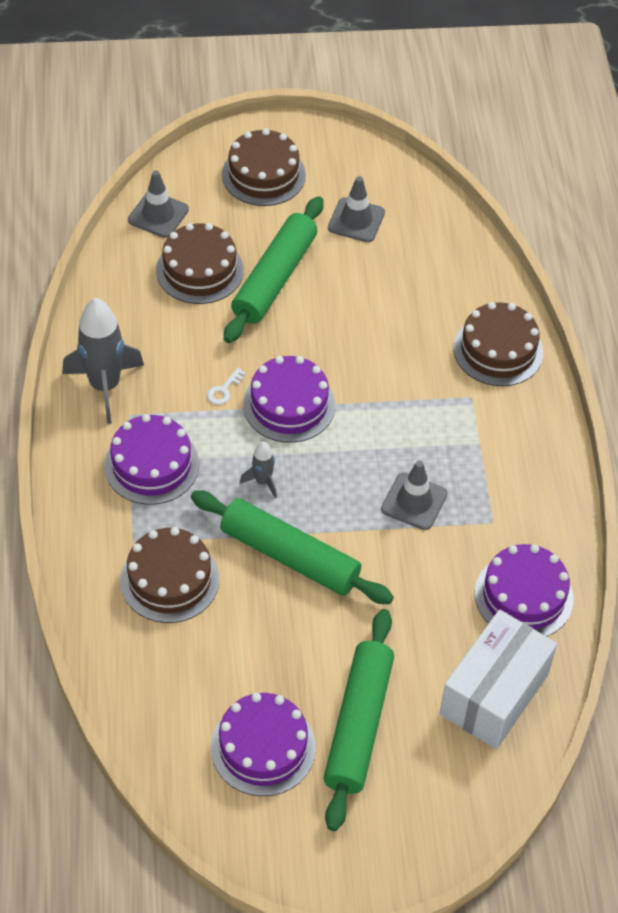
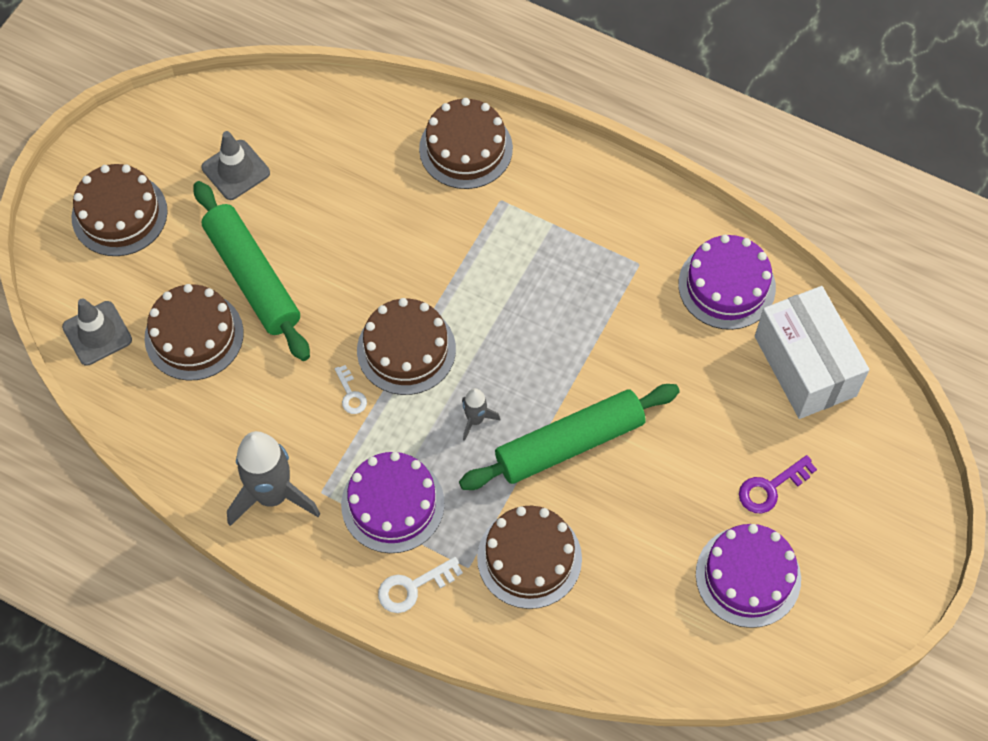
camera: 55 degrees left, 10 degrees up
purple cake [243,356,335,443] -> brown cake [357,298,456,395]
green rolling pin [324,609,394,831] -> purple key [739,455,817,513]
grey traffic cone [381,461,448,530] -> none
none -> white key [378,557,463,613]

